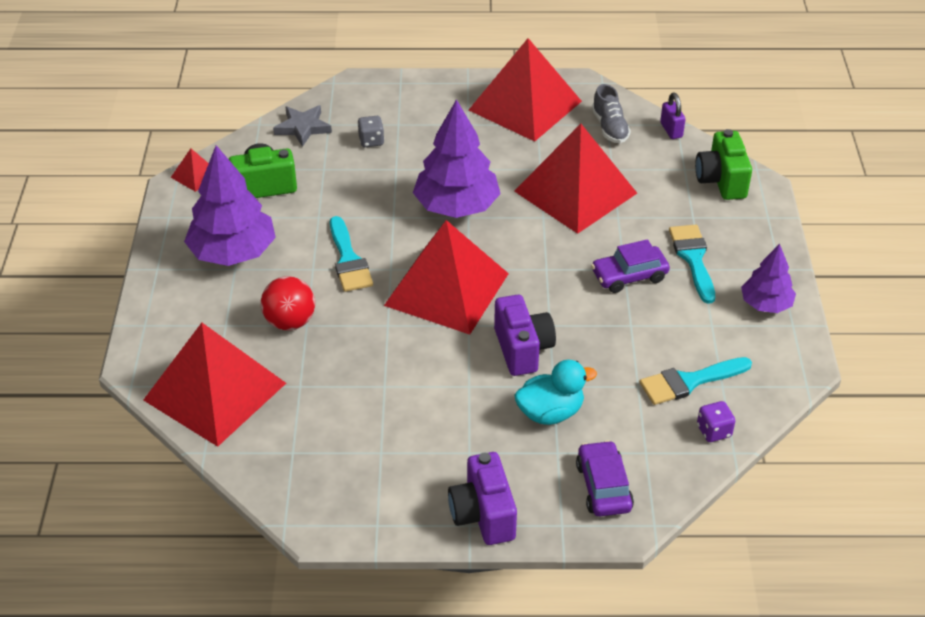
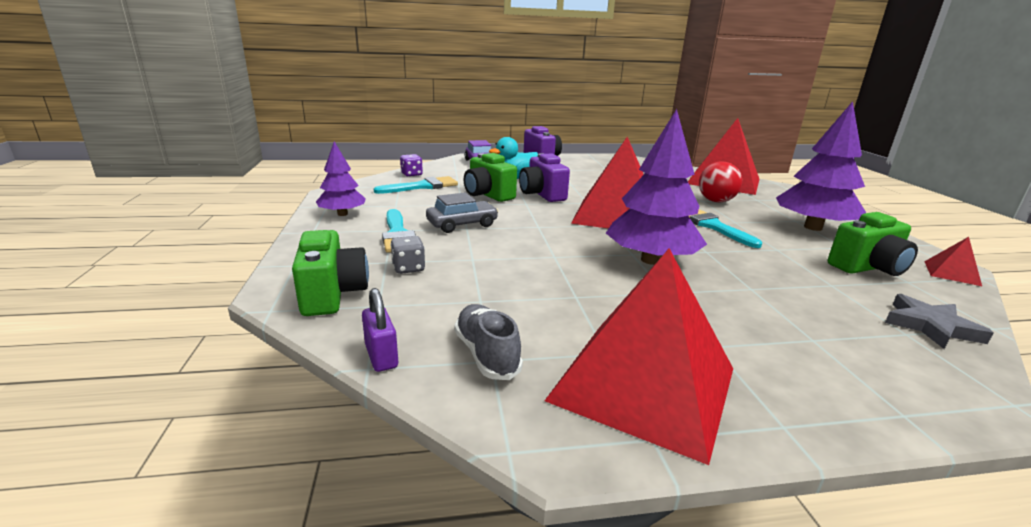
camera: 170 degrees right, 20 degrees down
grey dice [357,116,384,147] -> grey dice moved to [390,236,425,274]
red pyramid [514,124,637,234] -> none
purple car [591,239,670,293] -> grey car [426,193,498,233]
none -> green camera [464,153,517,202]

